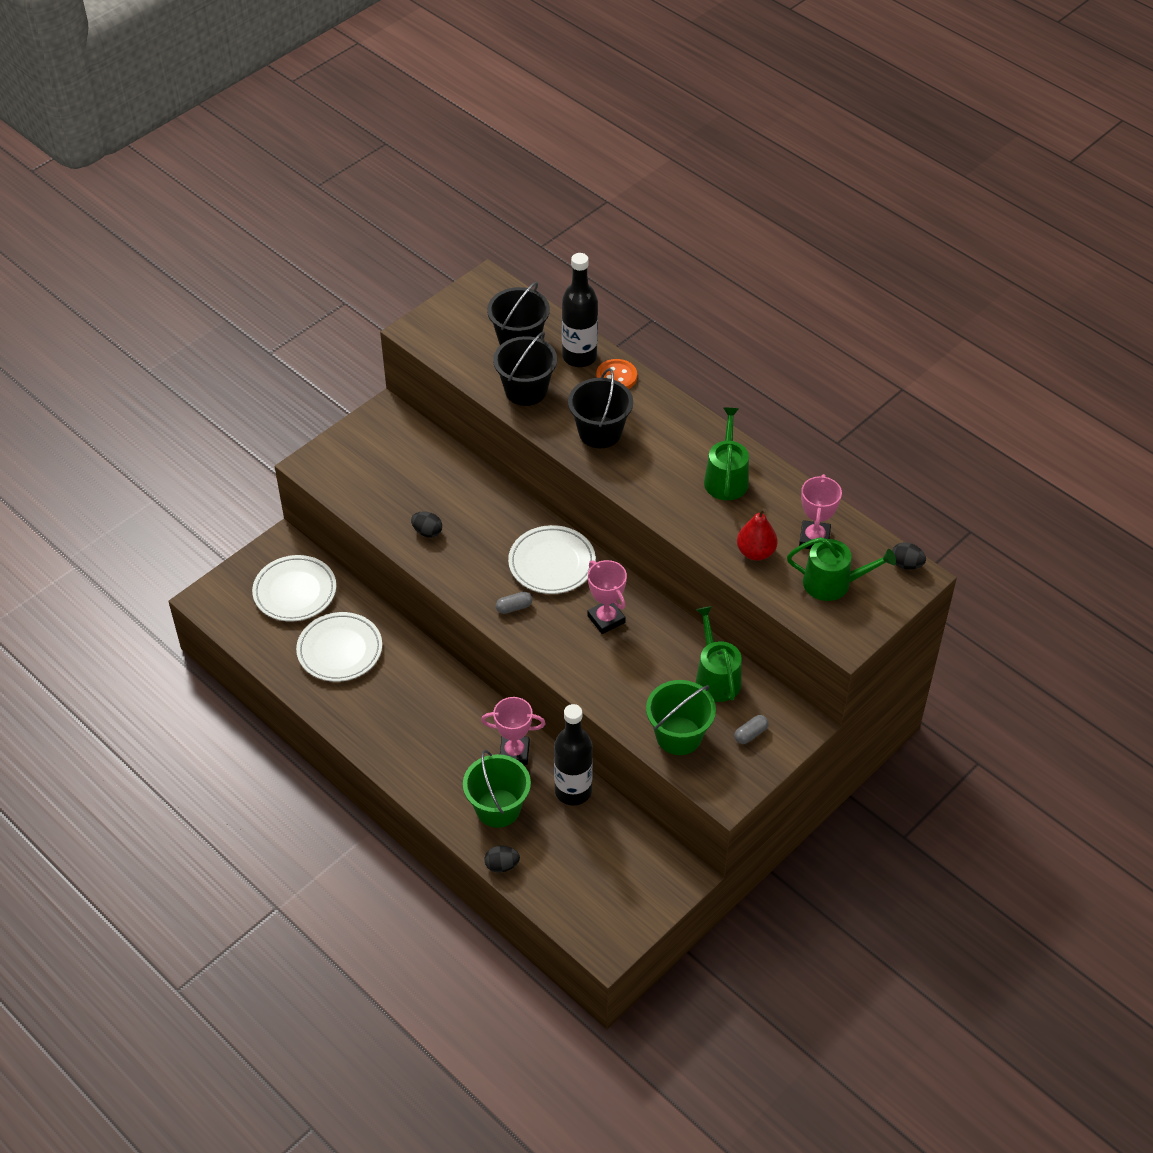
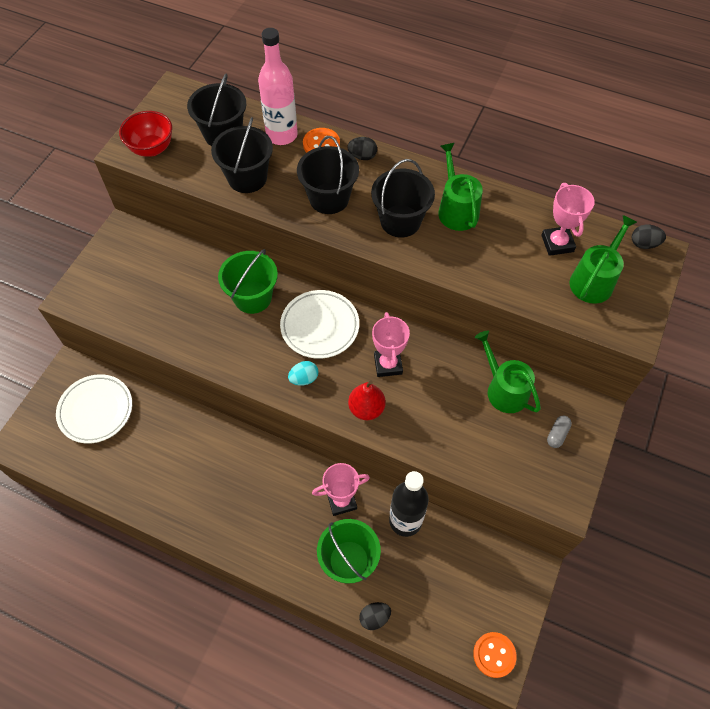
camera: 20 degrees left, 10 degrees up
white plate [296,612,382,682] -> none
black egg [411,511,442,538] -> black egg moved to [347,137,377,160]
grey capsule [496,592,532,614] -> turquoise egg [288,361,318,386]
black bottle [562,253,598,367] -> pink bottle [258,28,298,145]
pink trophy [587,560,627,634] -> pink trophy turned 45 degrees clockwise [372,312,410,377]
green bucket [646,680,716,755] -> green bucket moved to [218,249,278,314]
red pear [737,508,778,560] -> red pear moved to [348,380,386,420]
green watering can [787,537,896,601] -> green watering can turned 45 degrees counterclockwise [569,215,637,303]
none -> red bowl [119,111,172,157]
none -> black bucket [371,159,435,237]
none -> orange button [473,632,517,678]

